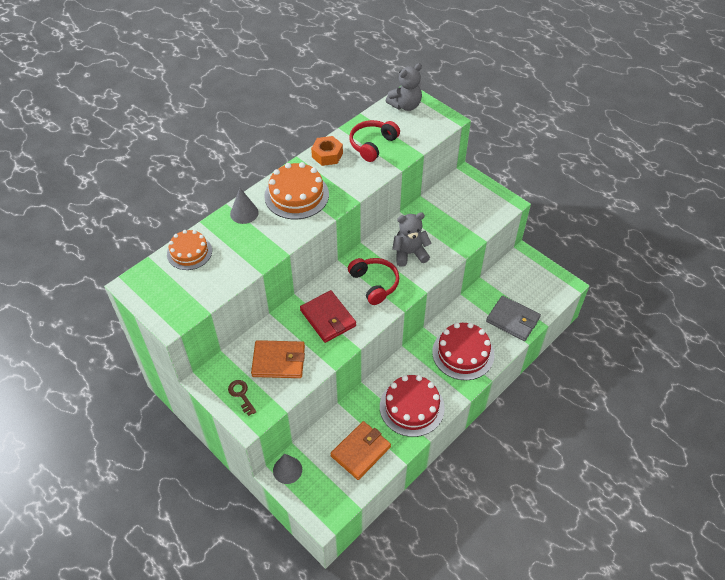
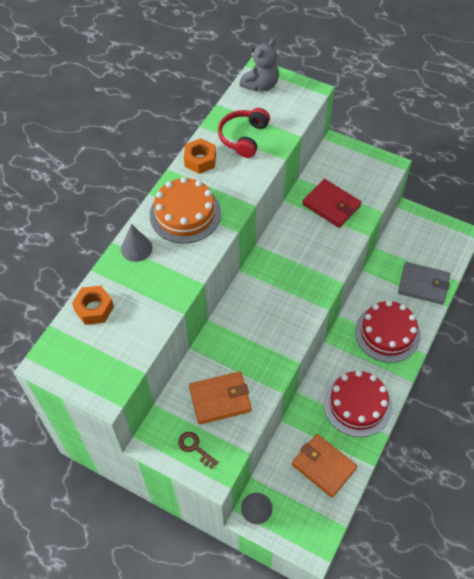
camera: 15 degrees left, 5 degrees up
orange cake [167,230,212,270] -> orange nut [72,285,114,325]
red wallet [300,290,356,343] -> red wallet moved to [302,179,361,228]
orange wallet [330,421,391,480] -> orange wallet turned 75 degrees counterclockwise [292,434,357,498]
red headphones [348,258,399,305] -> none
grey teddy bear [392,212,431,267] -> none

